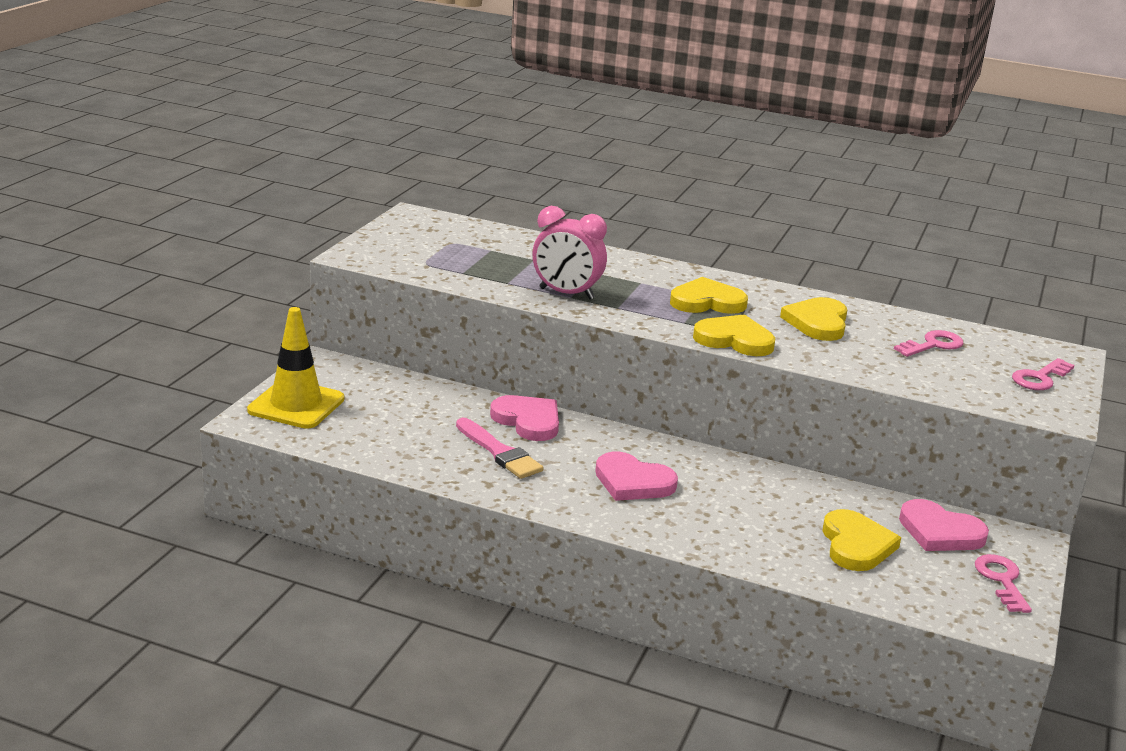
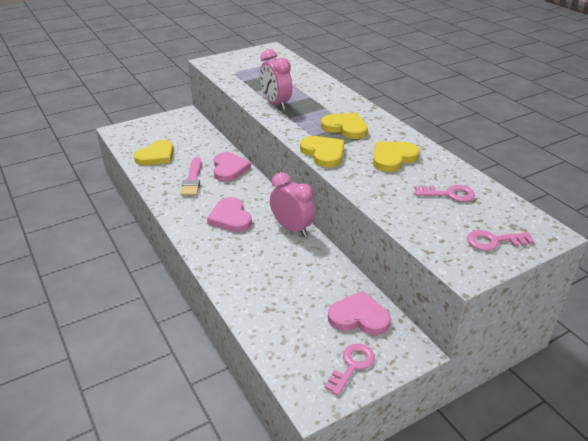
camera: 40 degrees right, 10 degrees up
yellow traffic cone [247,307,344,429] -> none
yellow heart [822,509,901,571] -> yellow heart moved to [134,140,174,165]
pink heart [899,499,989,551] -> pink heart turned 120 degrees clockwise [328,291,391,335]
none -> pink clock [270,172,315,237]

